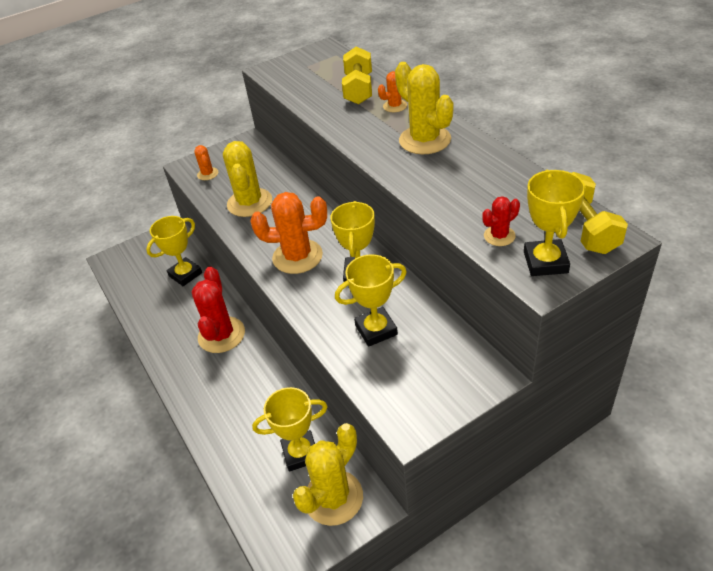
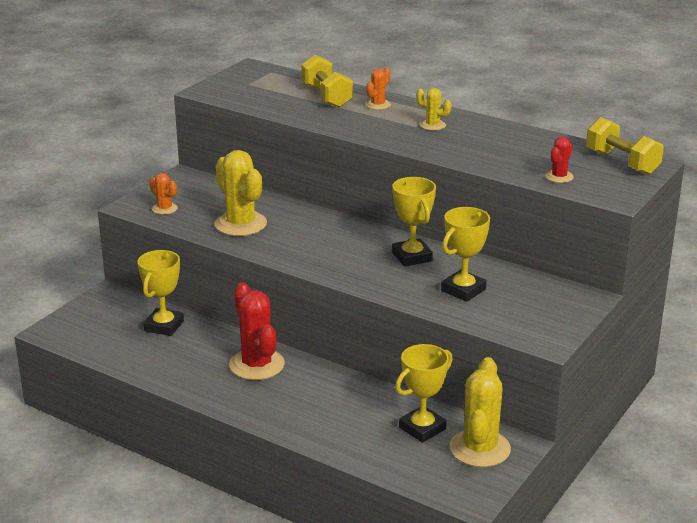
camera: 30 degrees left, 15 degrees down
orange cactus [250,192,327,274] -> none
yellow cactus [395,62,454,154] -> yellow cactus [416,88,452,131], size x0.50
yellow trophy [524,170,586,276] -> none

